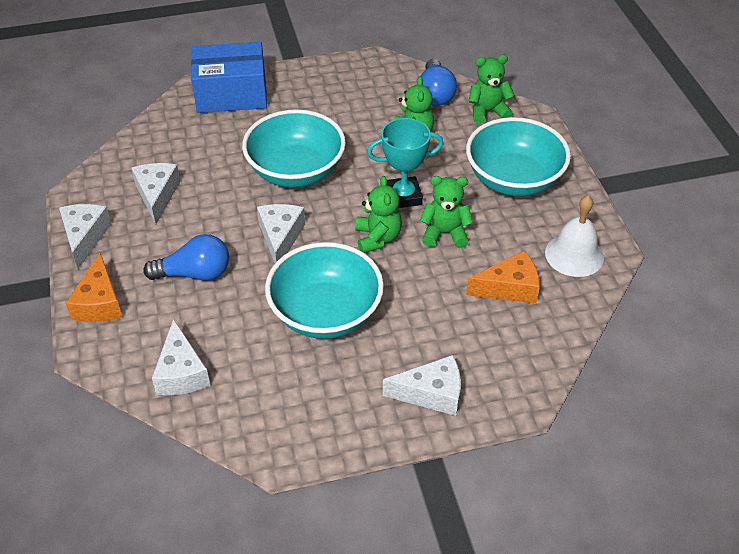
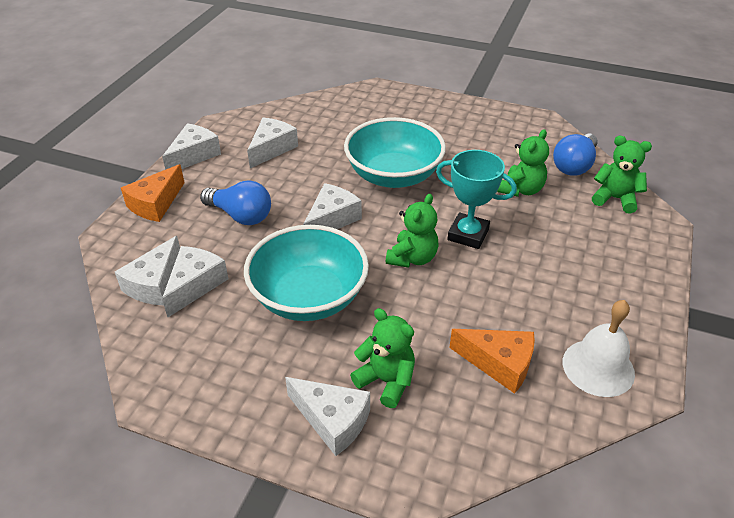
camera: 35 degrees right, 5 degrees down
blue box [191,42,267,113] -> none
green teddy bear [420,176,473,248] -> green teddy bear moved to [350,308,415,408]
turquoise bowl [466,117,571,196] -> none
none -> white cheese [162,246,228,317]

